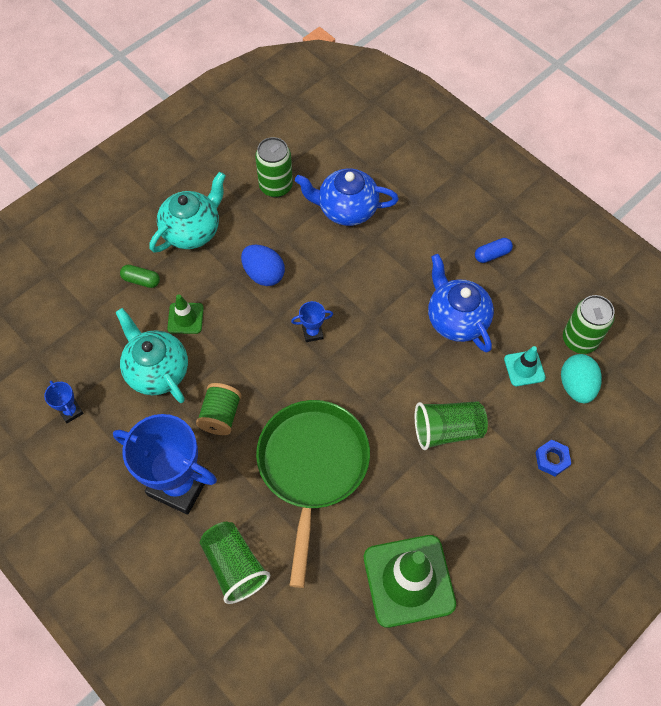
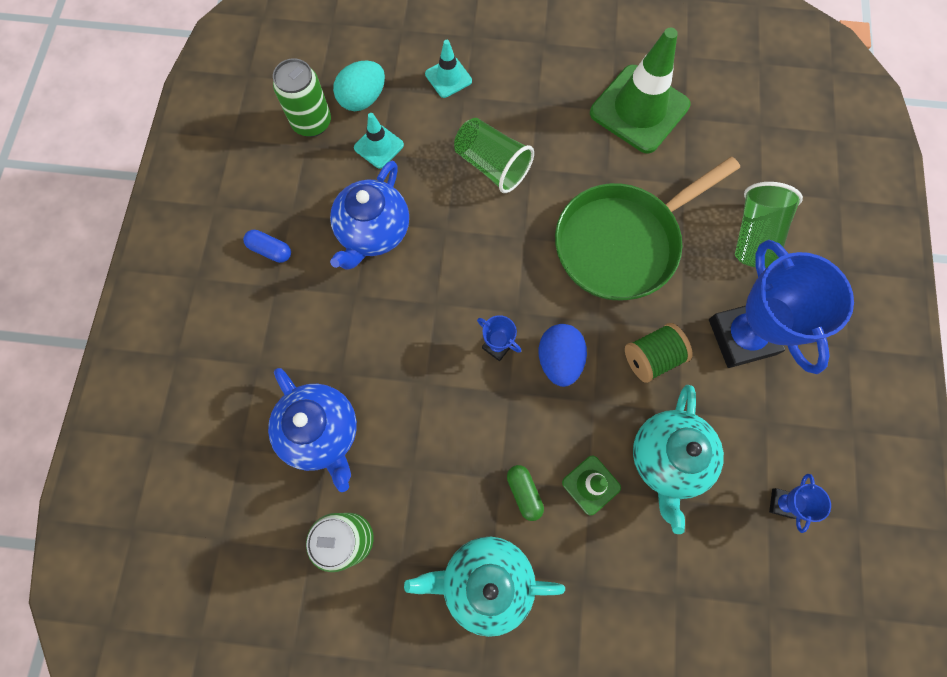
camera: 130 degrees left, 10 degrees up
green capsule [120,265,160,288] -> green capsule moved to [507,465,544,521]
blue egg [241,244,285,286] -> blue egg moved to [539,324,587,387]
blue nut [536,439,571,476] -> turquoise traffic cone [425,40,472,98]

